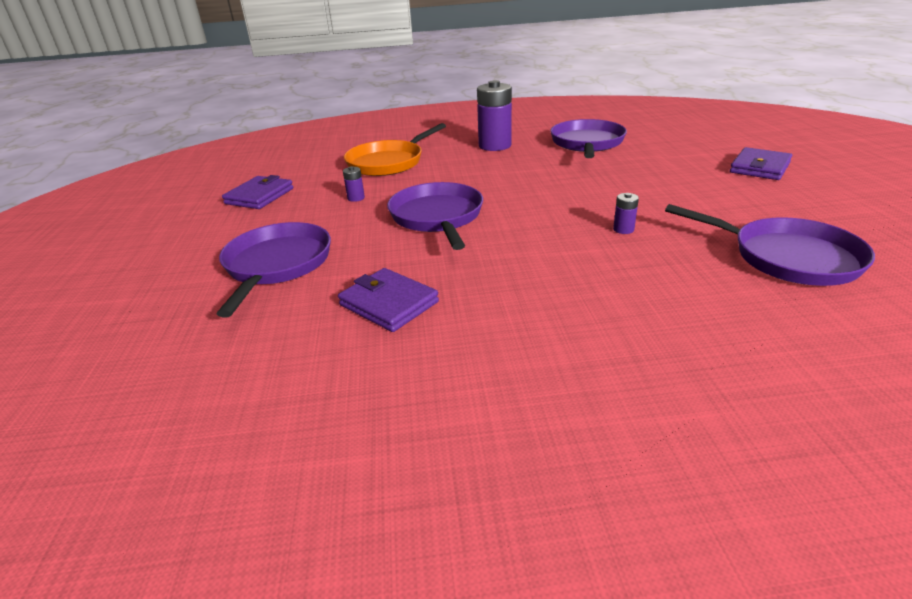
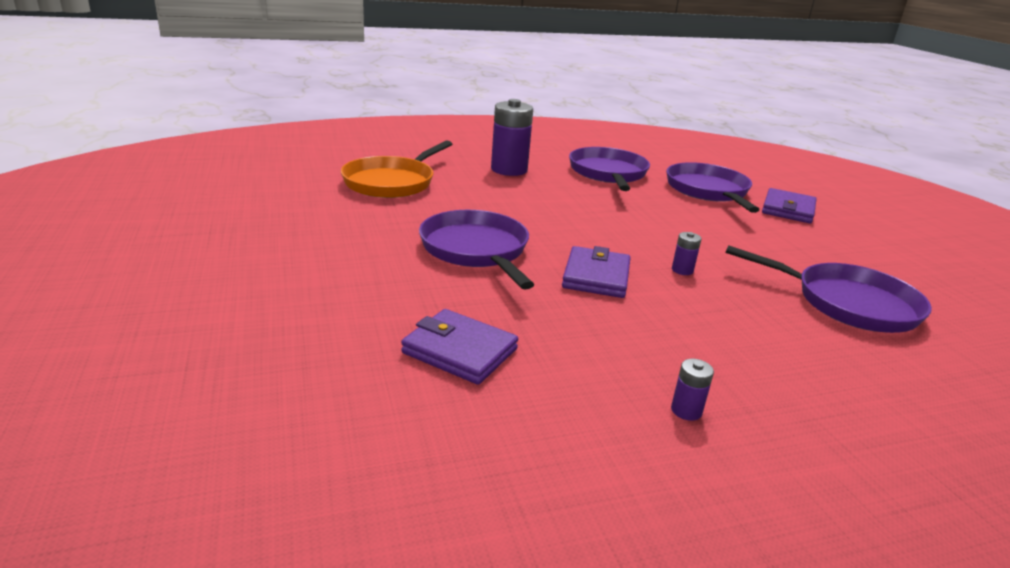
camera: 15 degrees left, 5 degrees down
purple pan [217,222,331,318] -> purple pan moved to [666,162,759,213]
purple wallet [222,175,293,209] -> purple wallet moved to [562,246,631,298]
purple battery [343,166,365,202] -> purple battery moved to [671,359,714,421]

